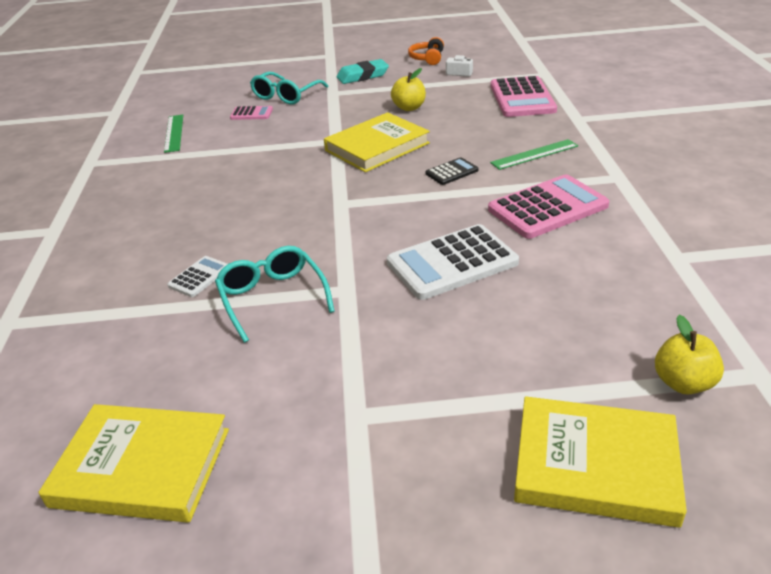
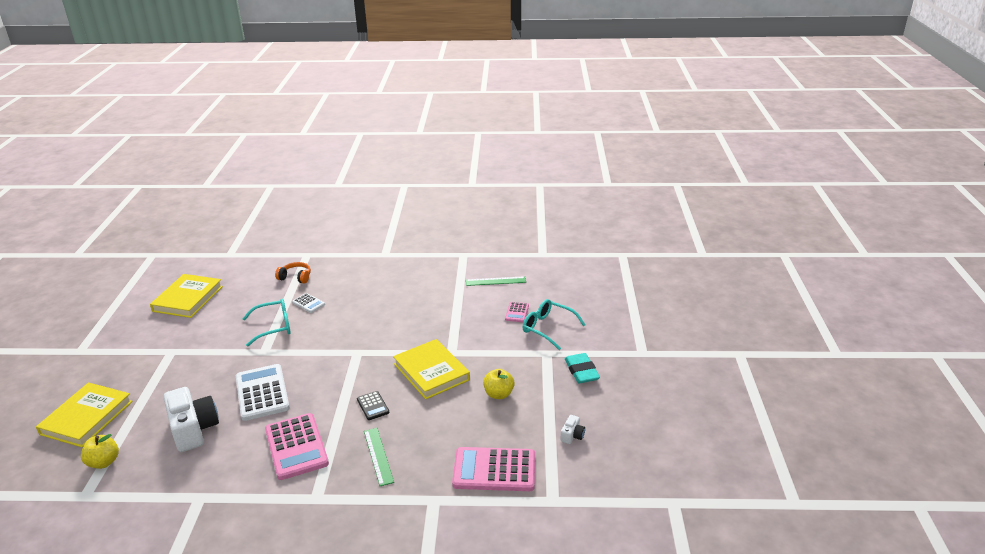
camera: 95 degrees right, 5 degrees down
orange headphones [408,37,444,65] -> orange headphones moved to [275,262,311,284]
none -> white camera [163,387,219,452]

